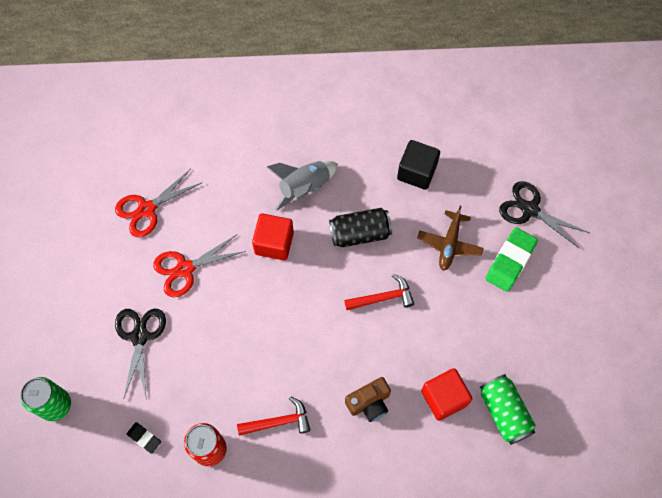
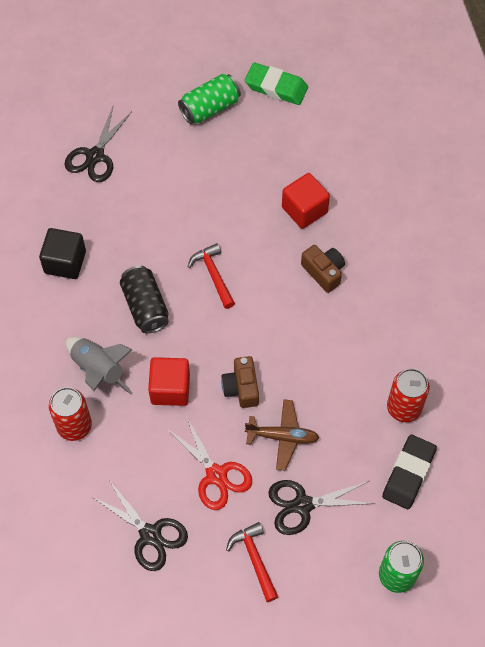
camera: 100 degrees left, 5 degrees down
red scissors [115,169,201,237] -> black scissors [91,480,188,571]
black eraser [127,422,161,454] -> black eraser [382,435,437,509], size x1.88
red hammer [237,396,311,436] -> red hammer moved to [226,522,278,602]
brown plane [417,206,483,271] -> brown plane moved to [245,400,319,470]
green can [480,374,536,445] -> green can moved to [178,74,241,124]
green eraser [485,228,538,292] -> green eraser moved to [245,62,308,105]
none -> red can [49,387,92,441]
none -> brown camera [221,356,259,408]

